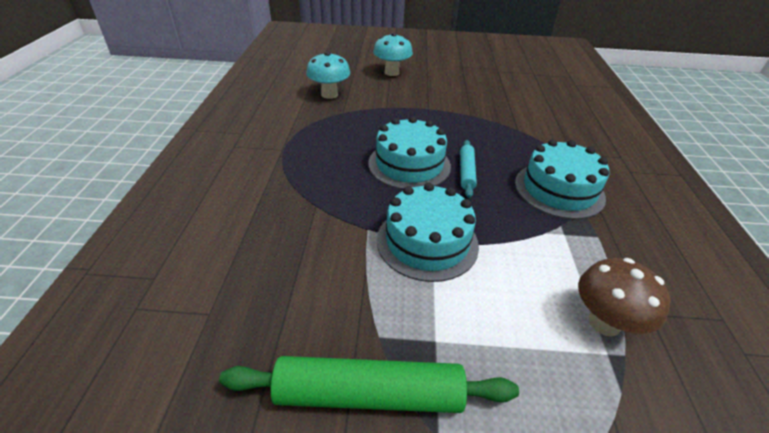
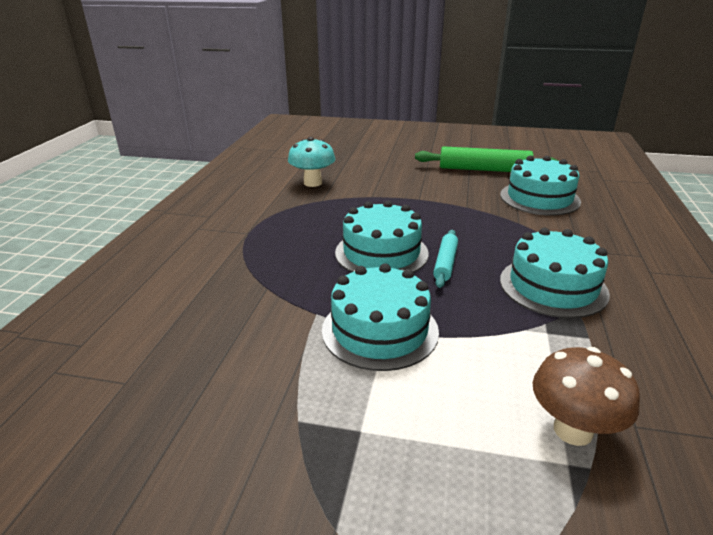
camera: 10 degrees right, 10 degrees down
green rolling pin [219,356,519,413] -> green rolling pin moved to [415,146,558,172]
turquoise mushroom [373,32,413,76] -> none
none -> turquoise cake [500,156,581,216]

